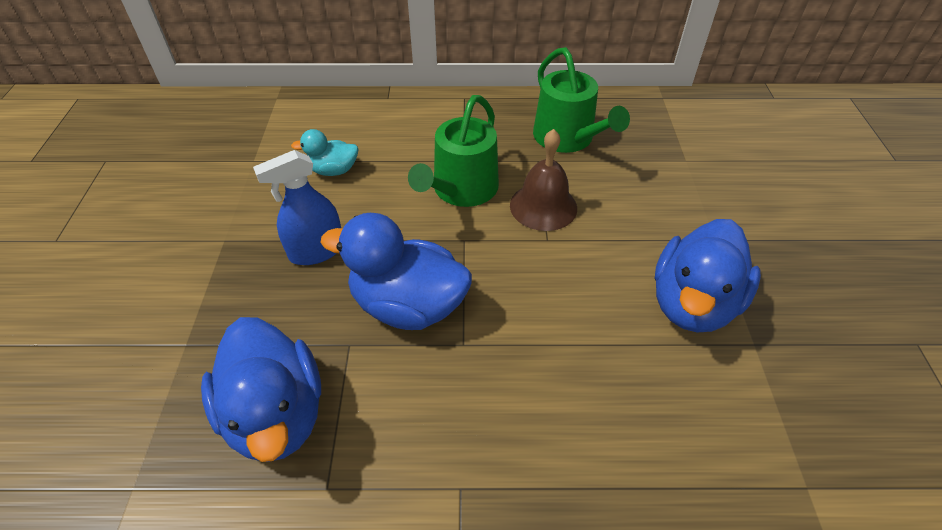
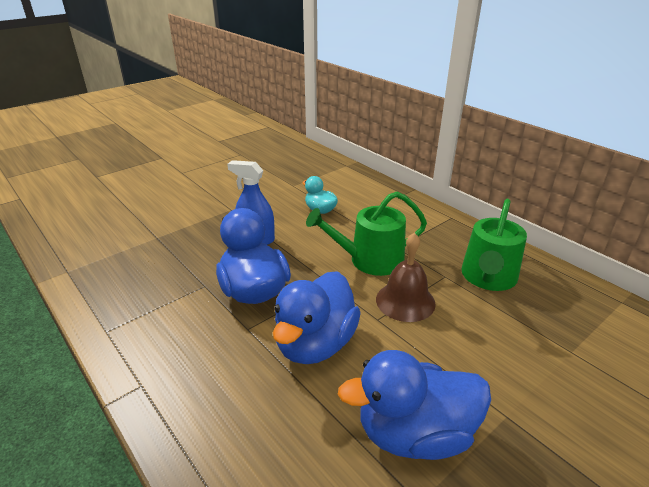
camera: 50 degrees right, 15 degrees down
blue duck [201,317,321,462] -> blue duck moved to [273,271,361,364]

